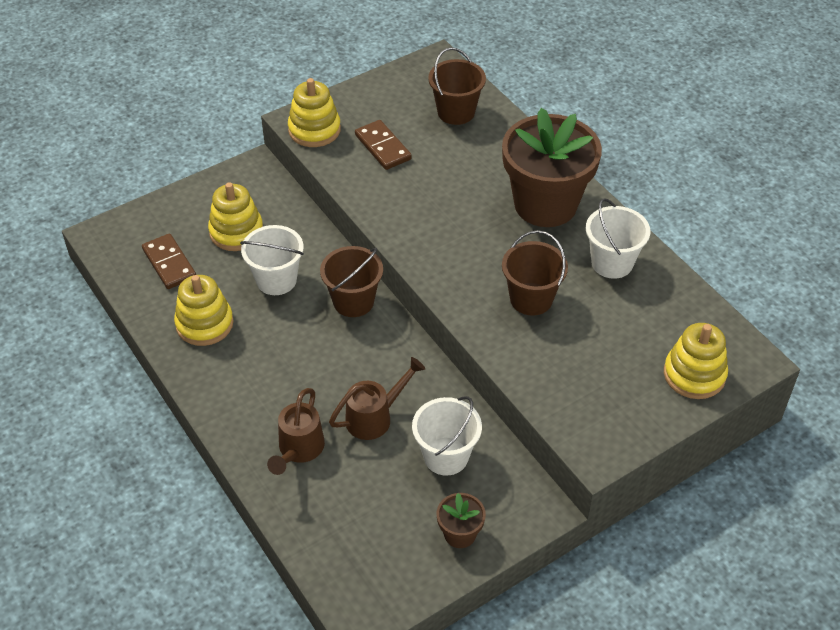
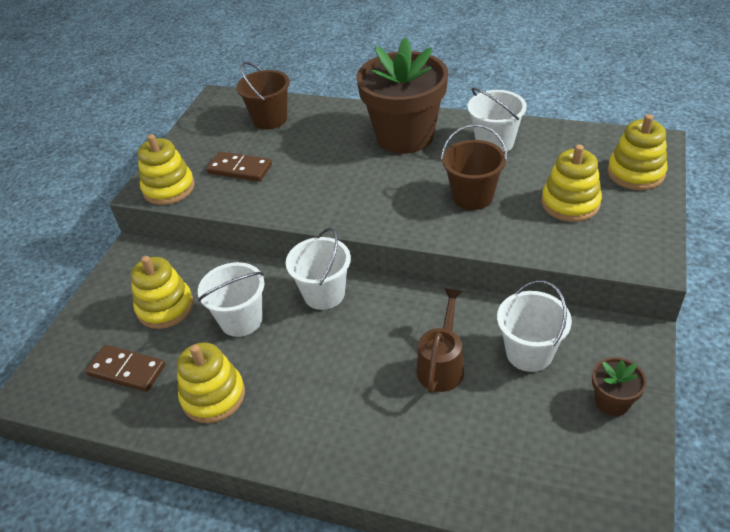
camera: 35 degrees left, 5 degrees down
brown watering can [267,388,325,475] -> none
brown bucket [320,246,383,317] -> white bucket [286,228,351,310]
none -> yellow stacking toy [541,144,602,222]

